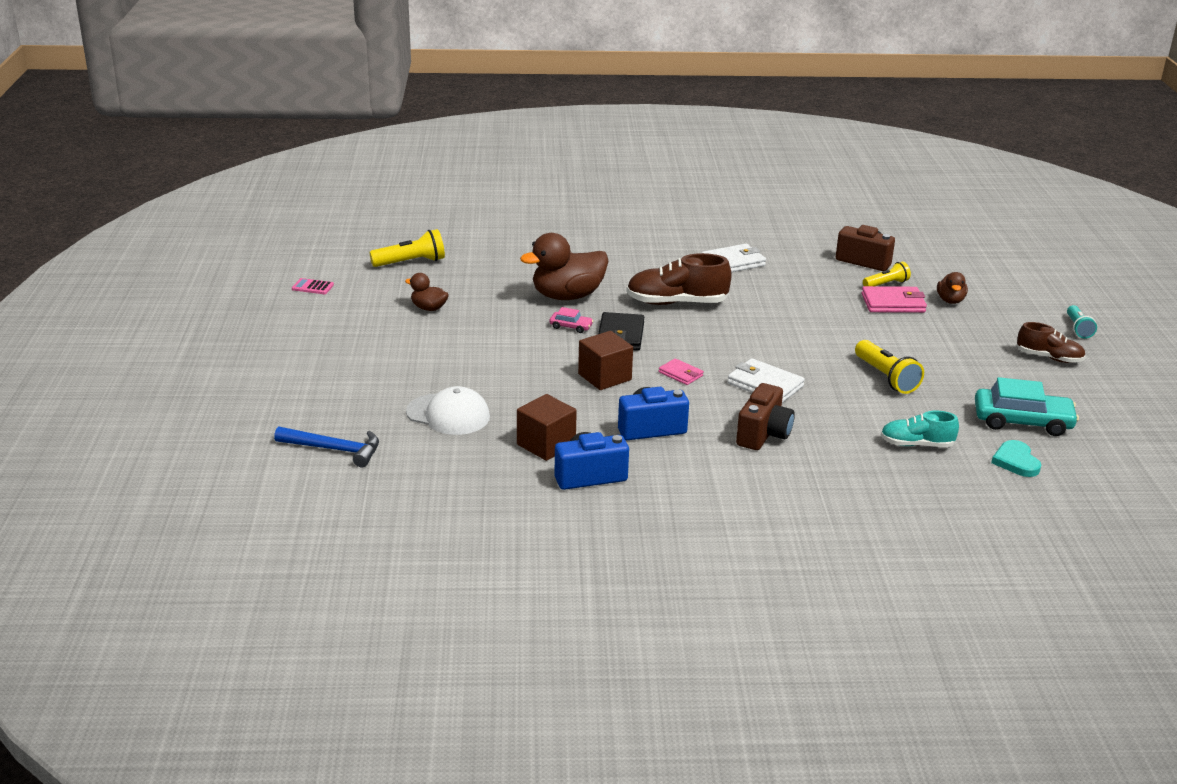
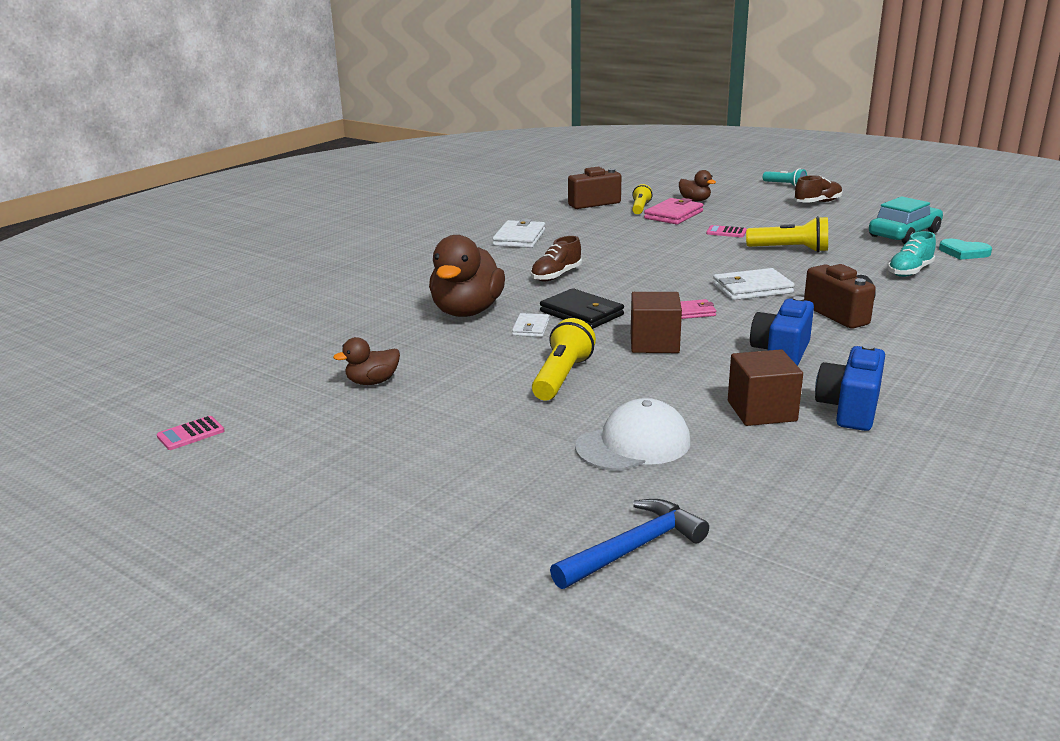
camera: 50 degrees left, 5 degrees down
yellow flashlight [369,229,445,267] -> yellow flashlight moved to [532,318,596,401]
pink car [549,307,593,333] -> white wallet [512,313,549,337]
brown shoe [626,253,732,305] -> brown shoe [531,236,582,281], size x0.61
none -> pink calculator [706,225,747,238]

